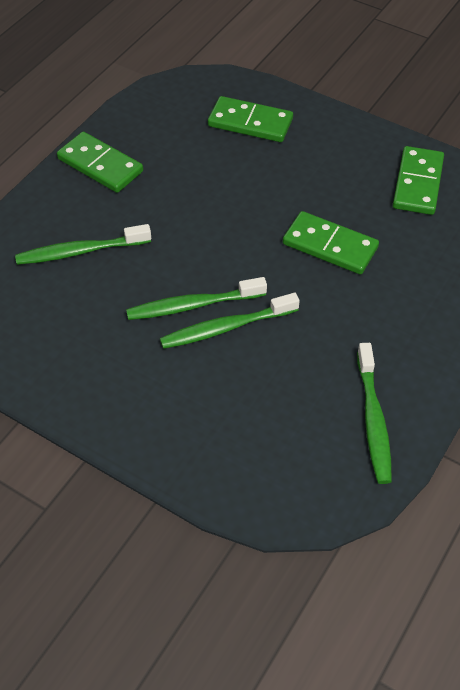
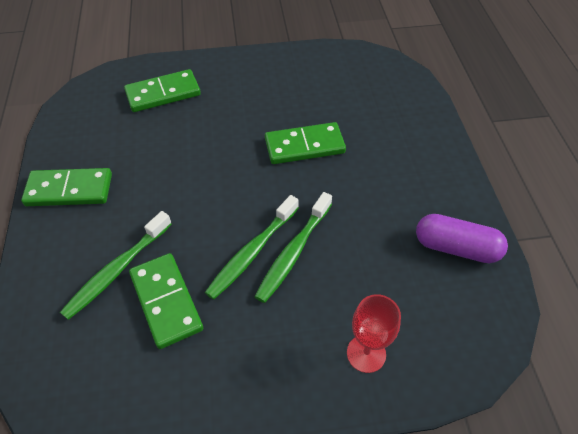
camera: 40 degrees left, 0 degrees up
green toothbrush [357,343,392,484] -> purple capsule [416,214,508,263]
green domino [393,146,444,215] -> green domino moved to [129,253,203,349]
none -> red goblet [347,294,401,373]

